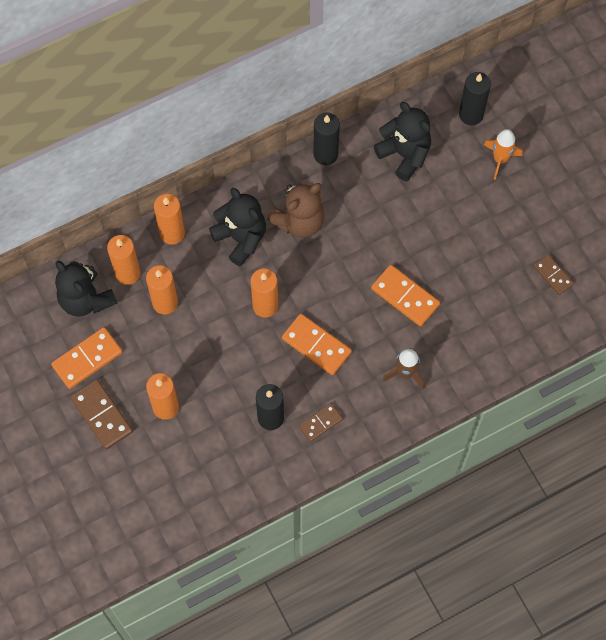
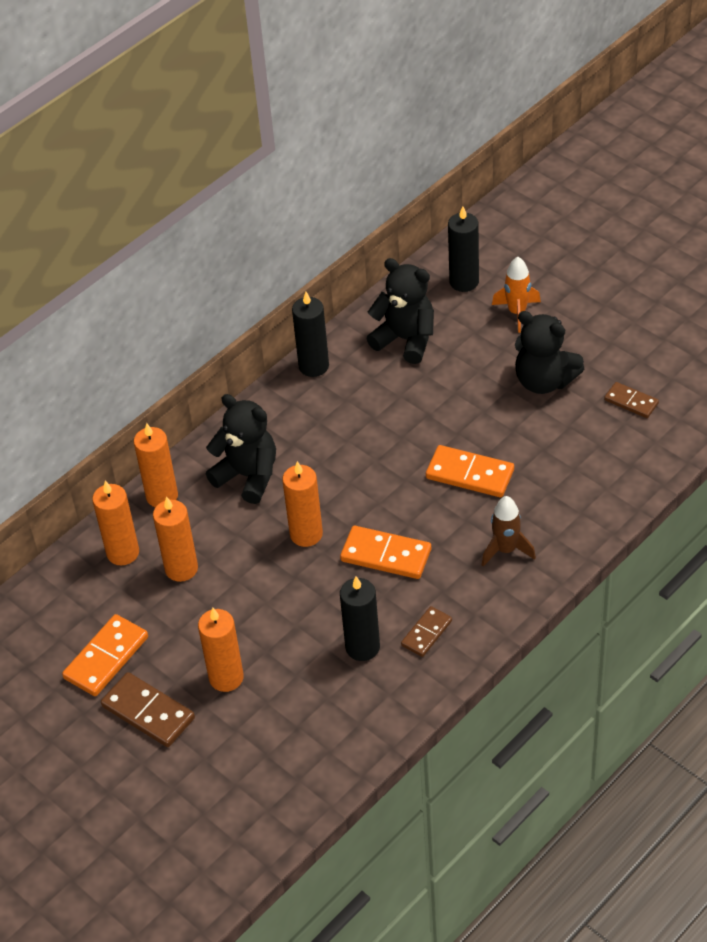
camera: 15 degrees left, 20 degrees down
black teddy bear [55,261,117,317] -> black teddy bear moved to [515,311,584,394]
brown teddy bear [267,183,325,238] -> none

